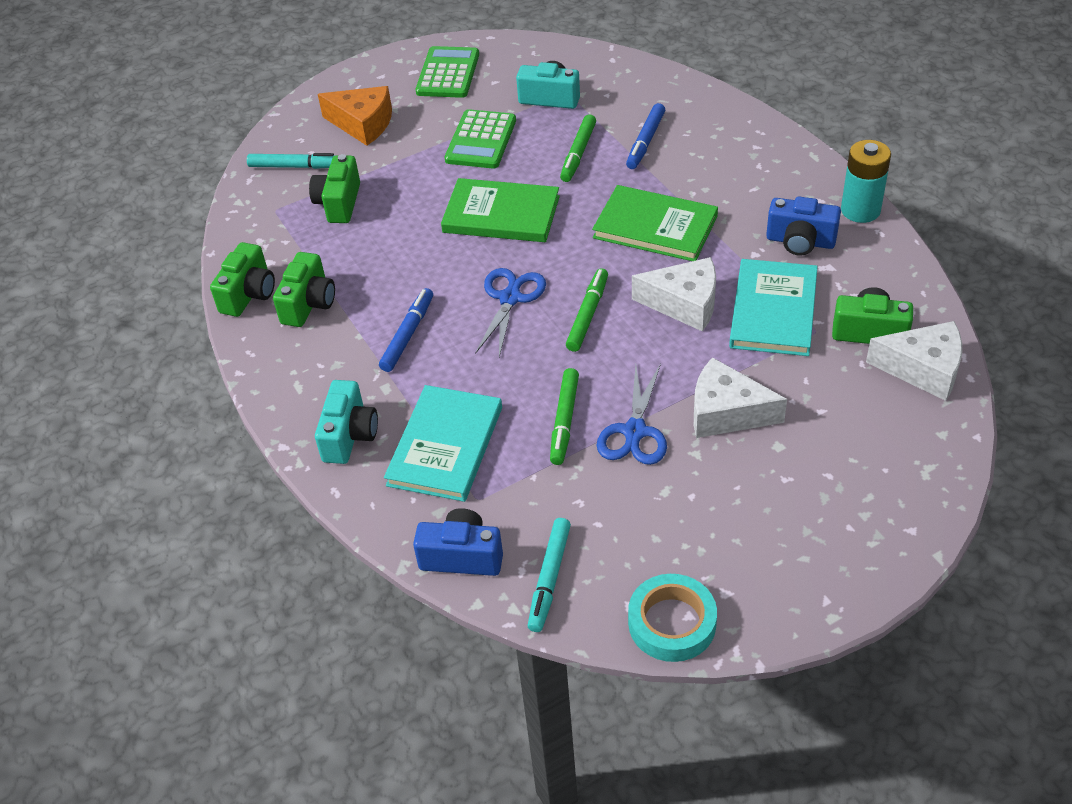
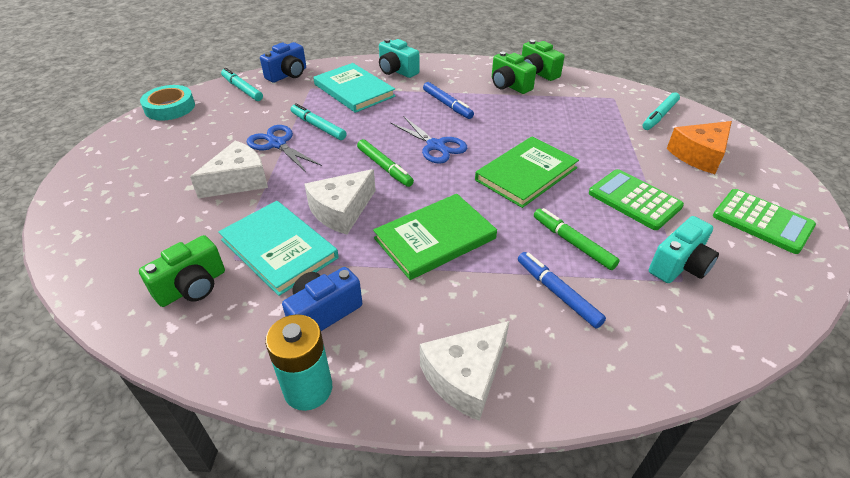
camera: 120 degrees right, 5 degrees down
green camera [309,154,360,223] -> none
green marker [550,368,579,465] -> turquoise marker [291,103,346,140]
white cheese [866,321,962,401] -> white cheese moved to [420,321,509,421]

